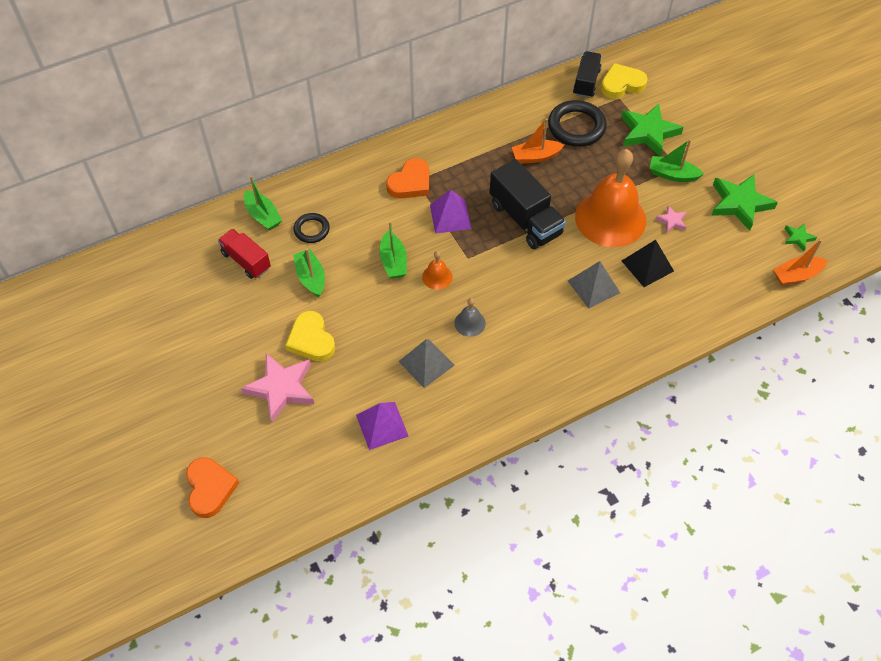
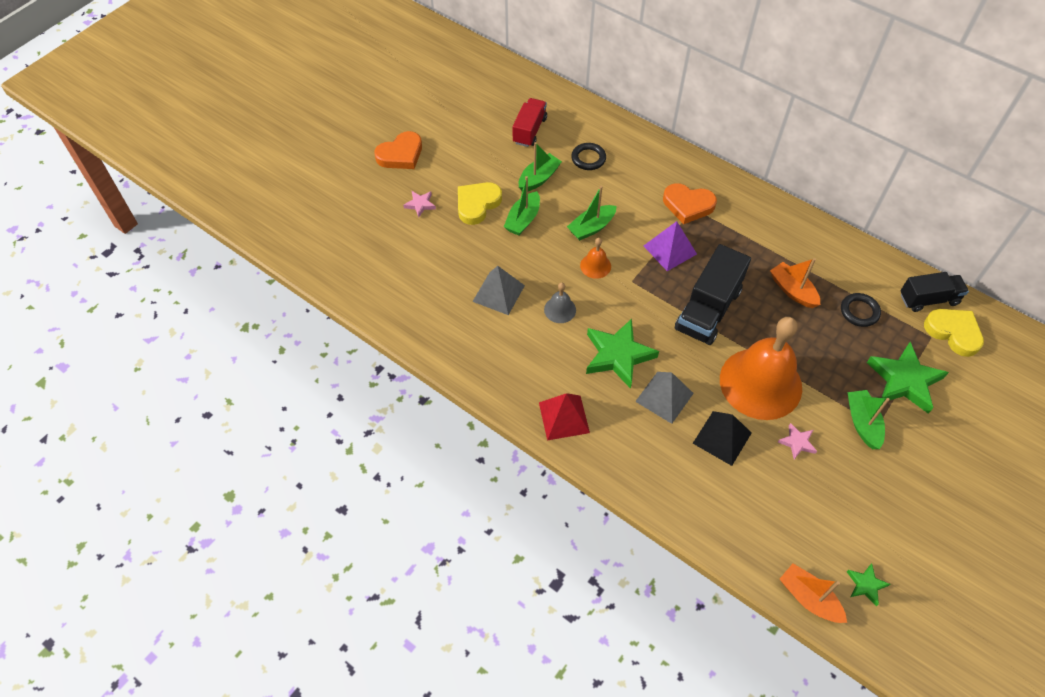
camera: 65 degrees right, 0 degrees up
orange heart [186,457,239,518] -> orange heart moved to [375,131,422,169]
pink star [241,353,315,422] -> pink star [403,191,436,217], size x0.48
green boat [244,176,282,231] -> green boat moved to [504,176,540,235]
purple pyramid [356,402,409,450] -> none
black ring [548,100,607,147] -> black ring [841,293,881,327], size x0.58
green star [711,174,778,231] -> green star moved to [586,319,659,389]
none -> red pyramid [539,393,590,440]

